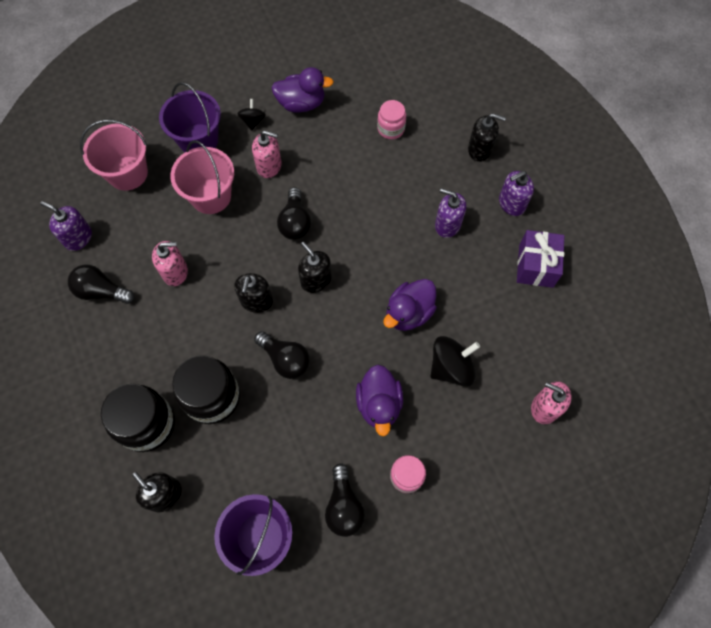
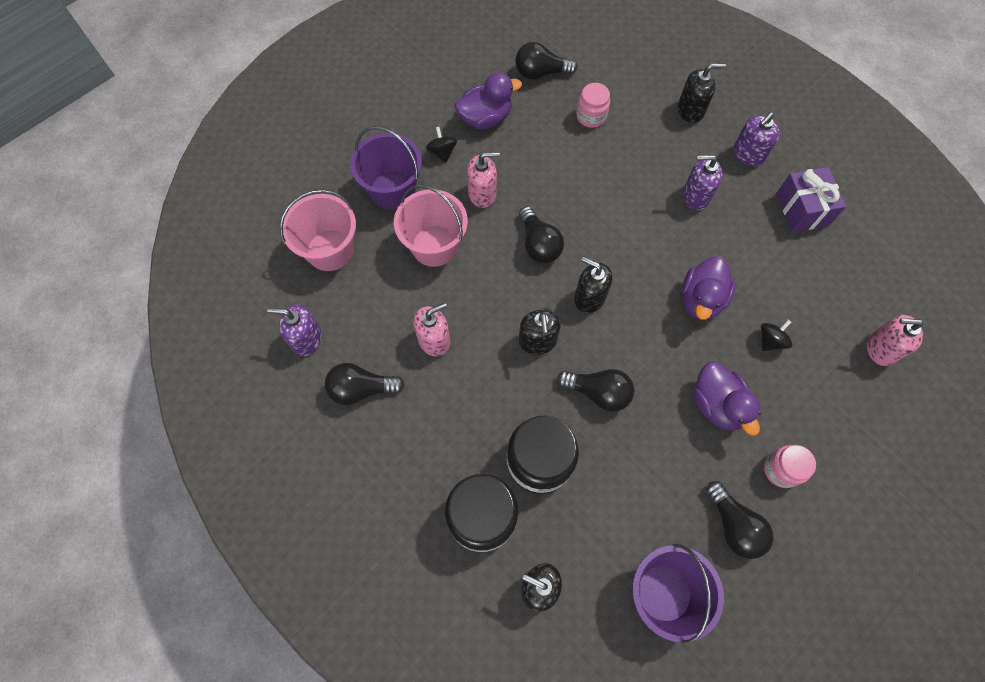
camera: 20 degrees left, 0 degrees up
black spinning top [430,336,480,387] -> black spinning top [761,320,793,351], size x0.57
none -> black light bulb [515,42,578,80]

